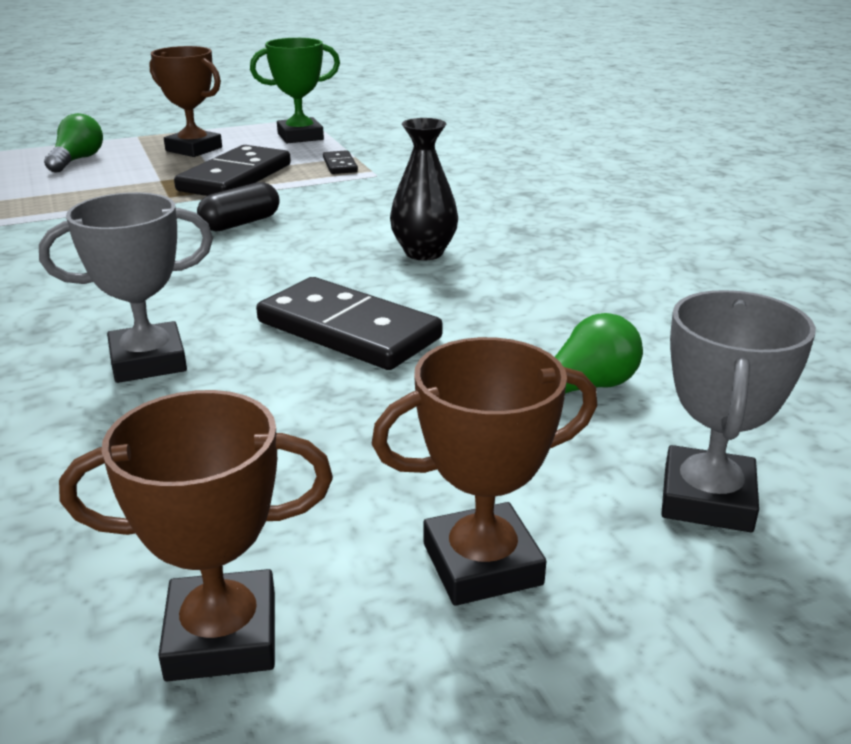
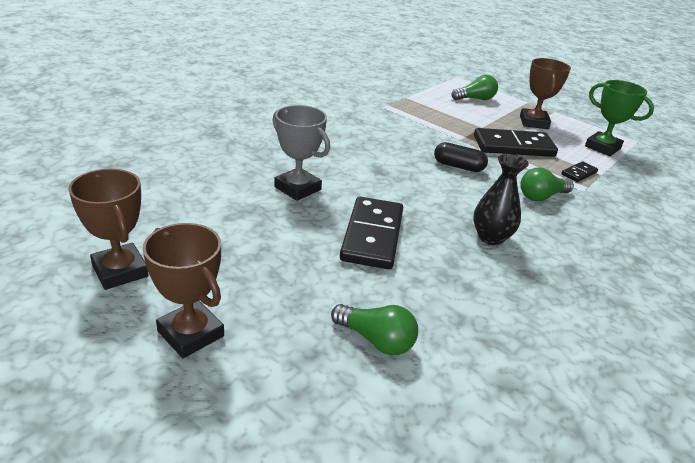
camera: 60 degrees right, 5 degrees up
grey trophy [661,290,816,532] -> none
none -> green light bulb [520,168,574,201]

